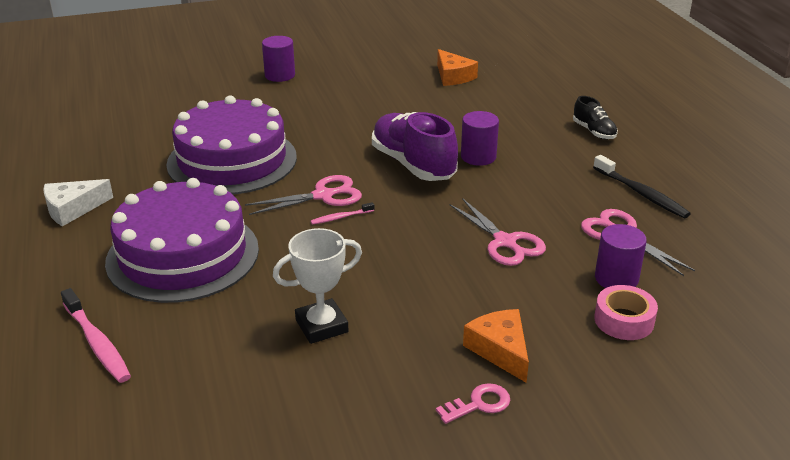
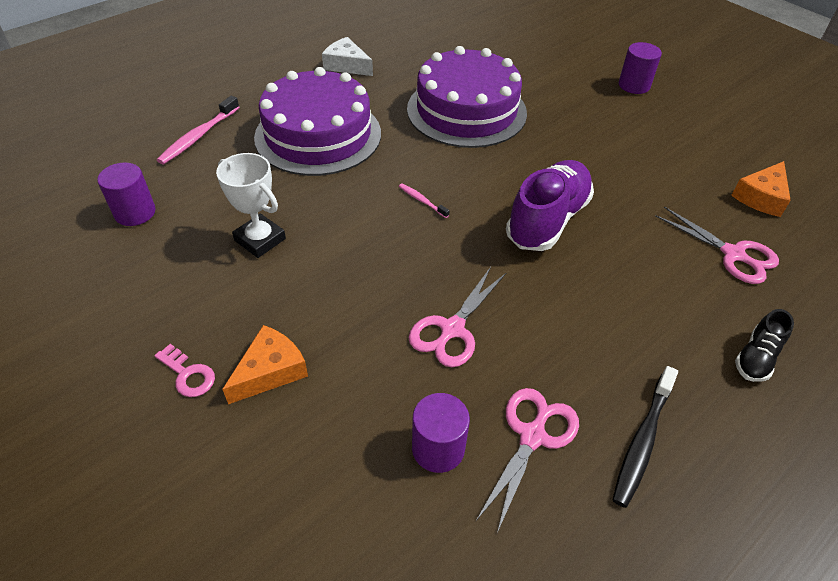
camera: 65 degrees right, 15 degrees up
pink scissors [245,175,362,215] -> pink scissors moved to [655,206,779,284]
purple cylinder [461,111,499,166] -> purple cylinder moved to [97,163,156,226]
pink tape [594,285,658,340] -> none

